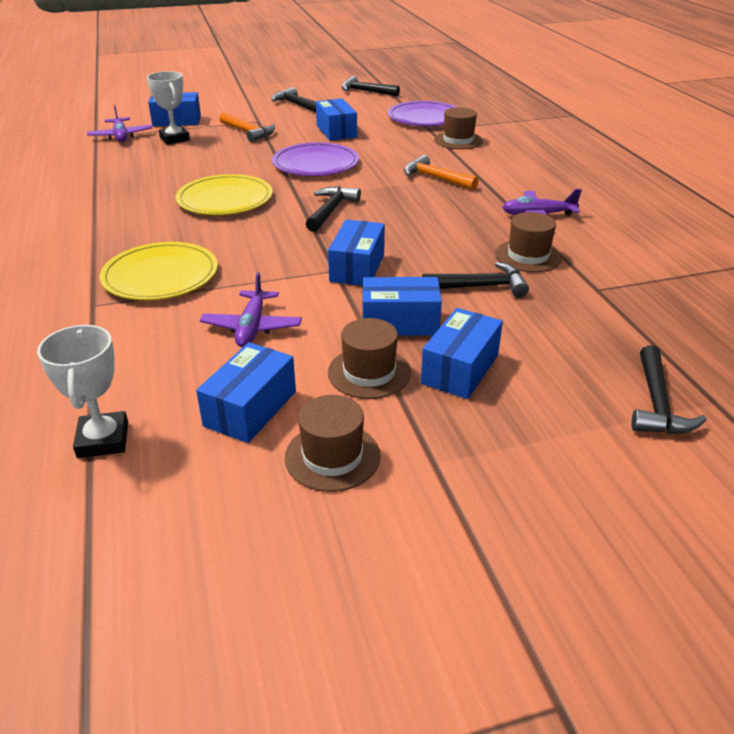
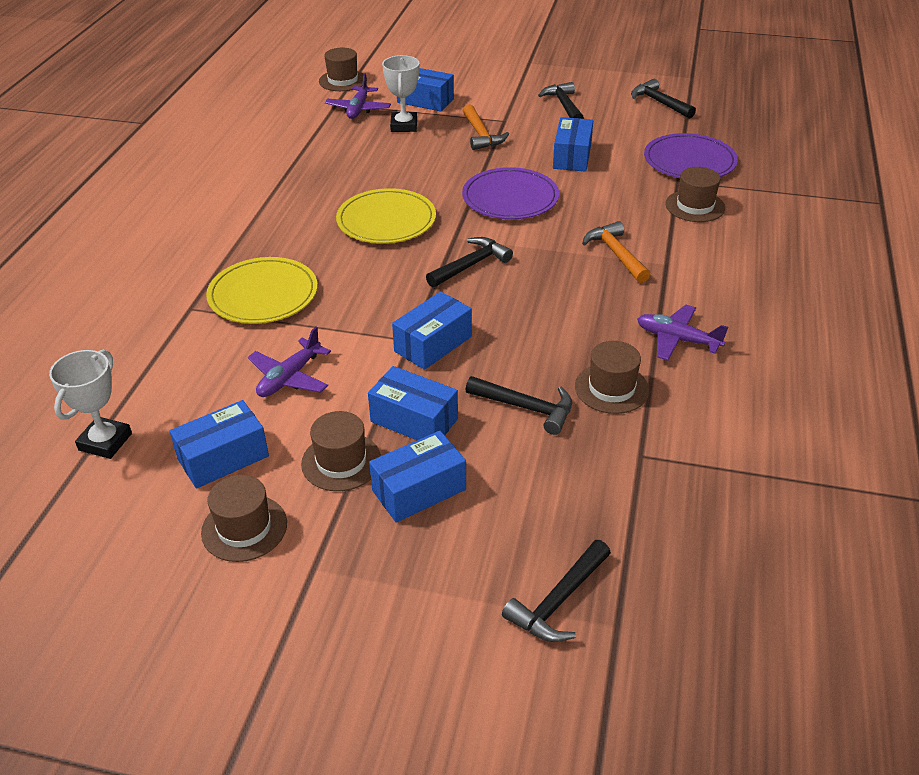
camera: 30 degrees right, 5 degrees up
none -> brown hat [319,48,367,91]

